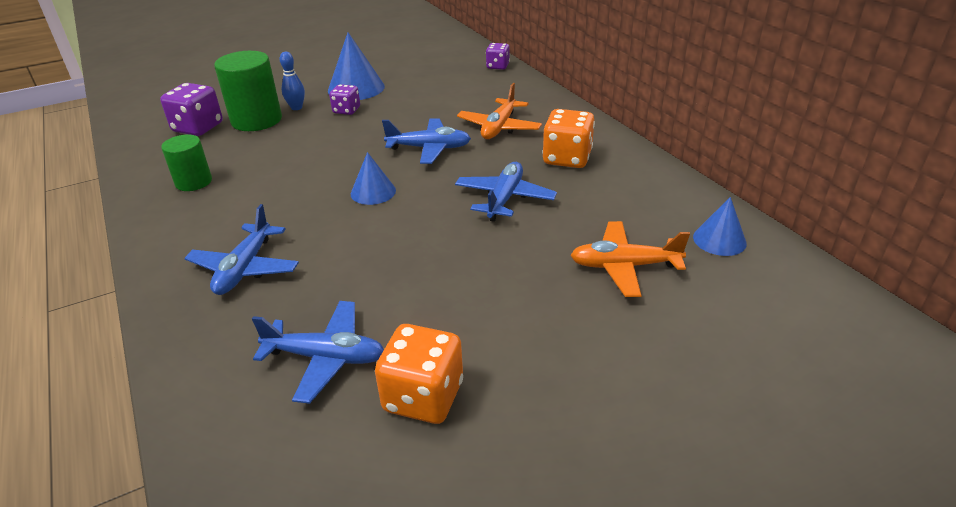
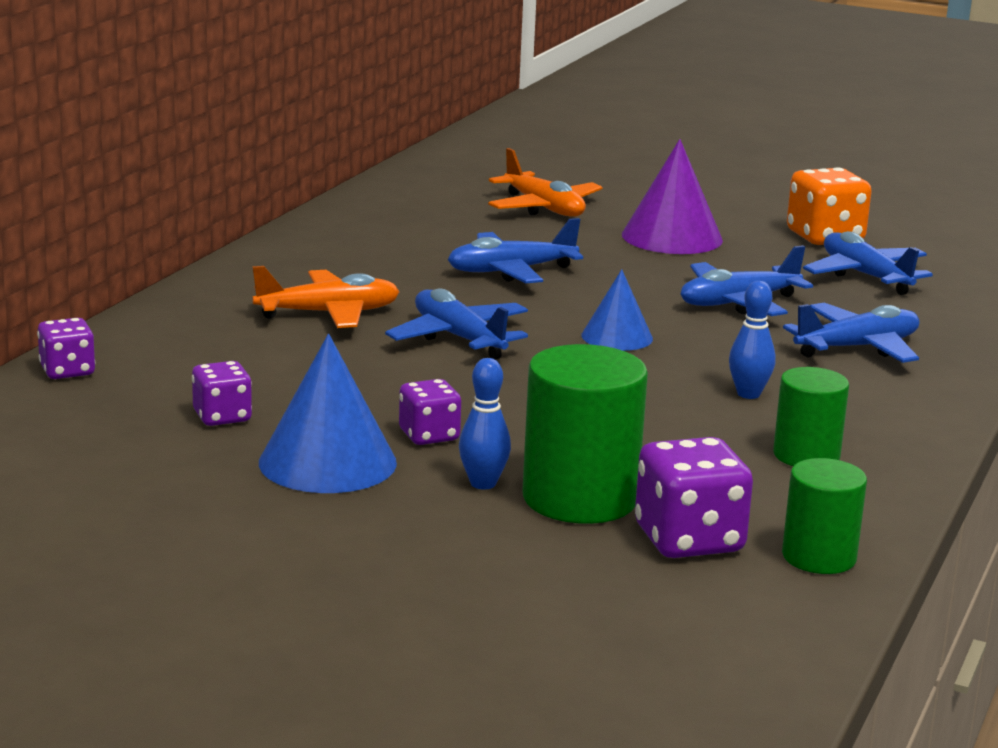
camera: 130 degrees left, 15 degrees down
orange dice [542,109,595,168] -> none
blue cone [693,197,747,256] -> none
none -> purple dice [192,361,252,426]
none -> purple cone [622,139,723,254]
none -> blue plane [681,245,813,316]
none -> blue bowling pin [729,281,775,399]
none -> green cylinder [782,458,867,574]

